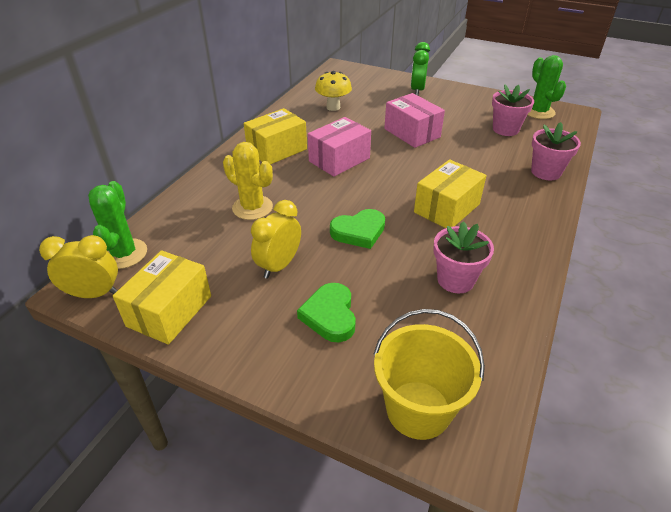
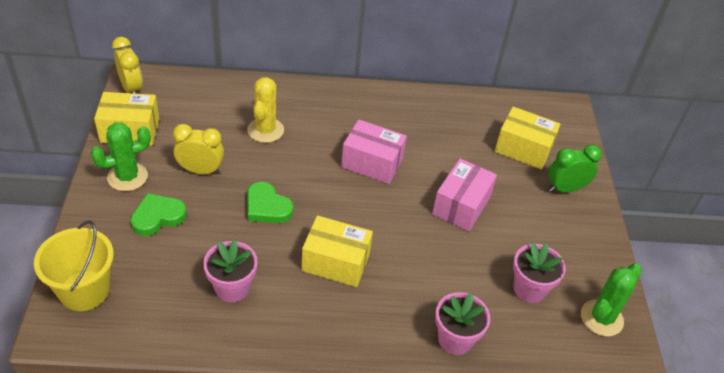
camera: 60 degrees right, 5 degrees up
green cactus [88,181,147,269] -> green cactus moved to [91,122,151,191]
yellow box [244,108,307,165] -> yellow box moved to [495,107,561,170]
yellow mushroom [315,71,352,111] -> none

